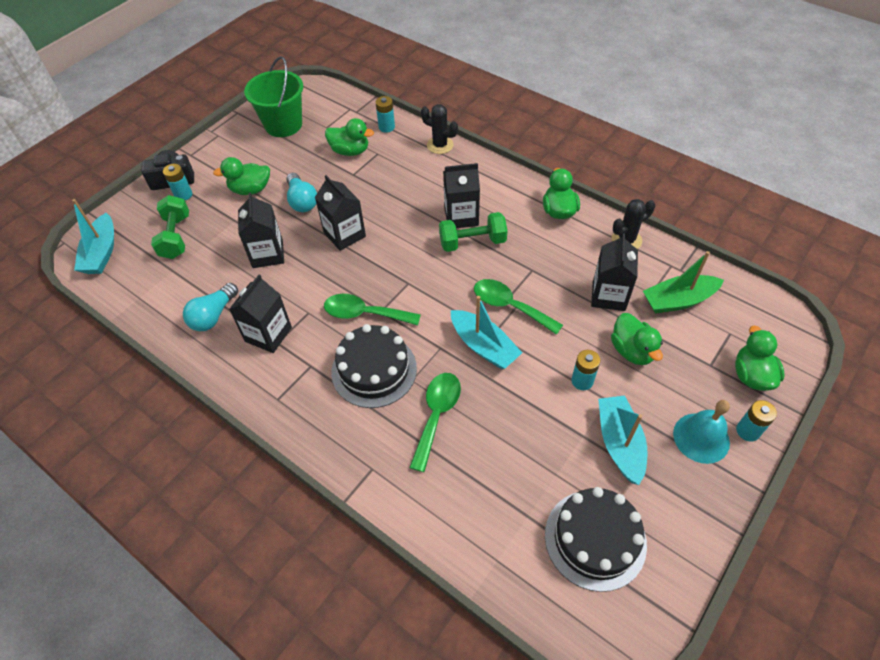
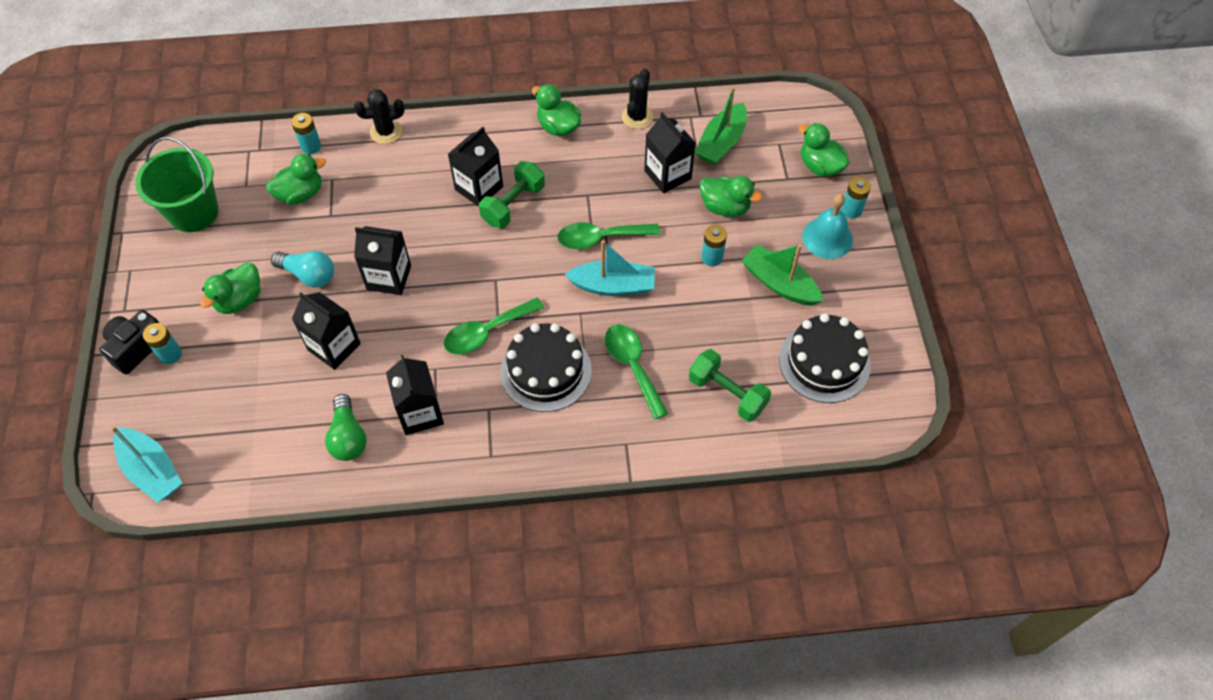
camera: 45 degrees left, 5 degrees up
green dumbbell [151,195,189,259] -> green dumbbell moved to [689,349,771,422]
turquoise light bulb [183,283,238,331] -> green light bulb [325,394,367,461]
turquoise boat [598,395,648,485] -> green boat [742,244,823,306]

